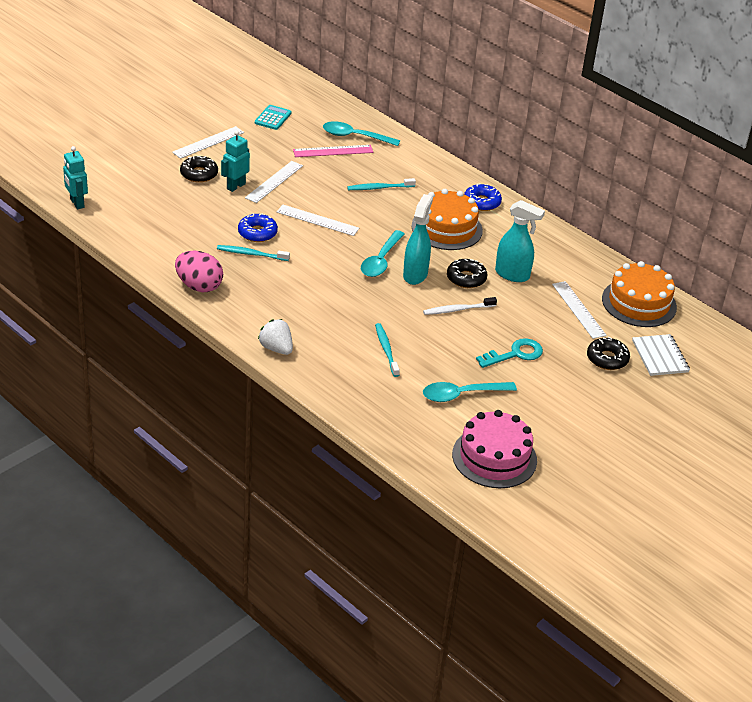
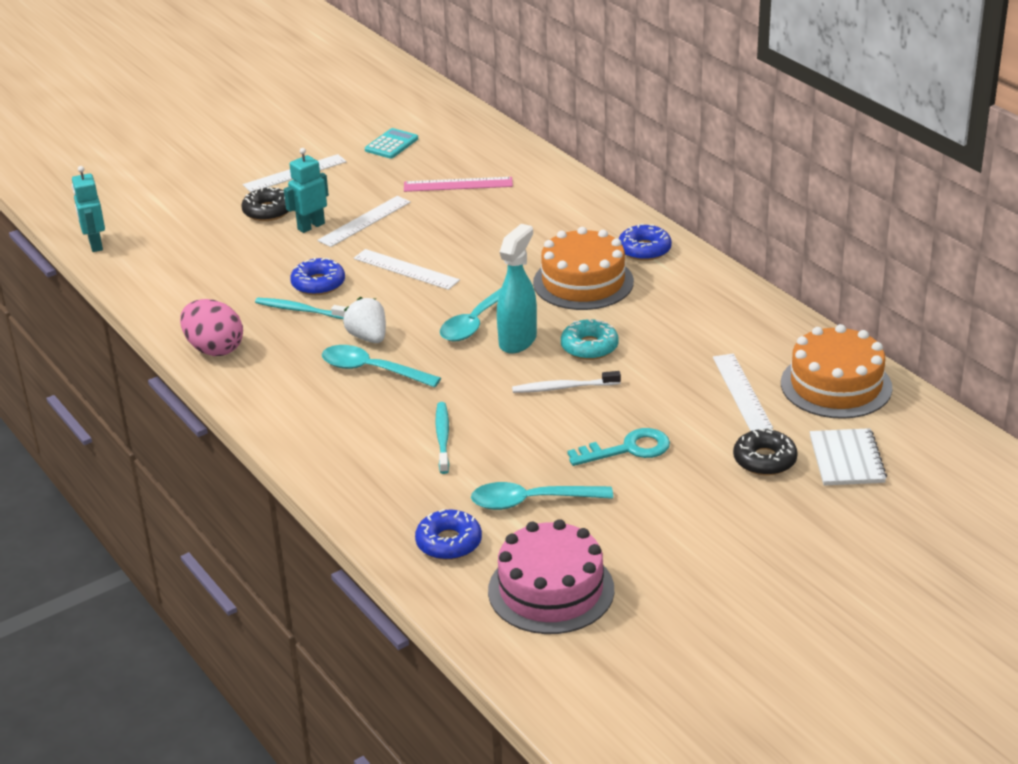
camera: 15 degrees right, 5 degrees down
white strawberry [258,319,293,355] -> white strawberry moved to [343,297,386,343]
turquoise spoon [323,121,400,146] -> turquoise spoon moved to [322,345,441,388]
turquoise toothbrush [347,178,416,190] -> none
black donut [447,259,487,288] -> turquoise donut [561,319,619,360]
turquoise spray bottle [495,200,545,282] -> none
none -> blue donut [415,509,482,560]

